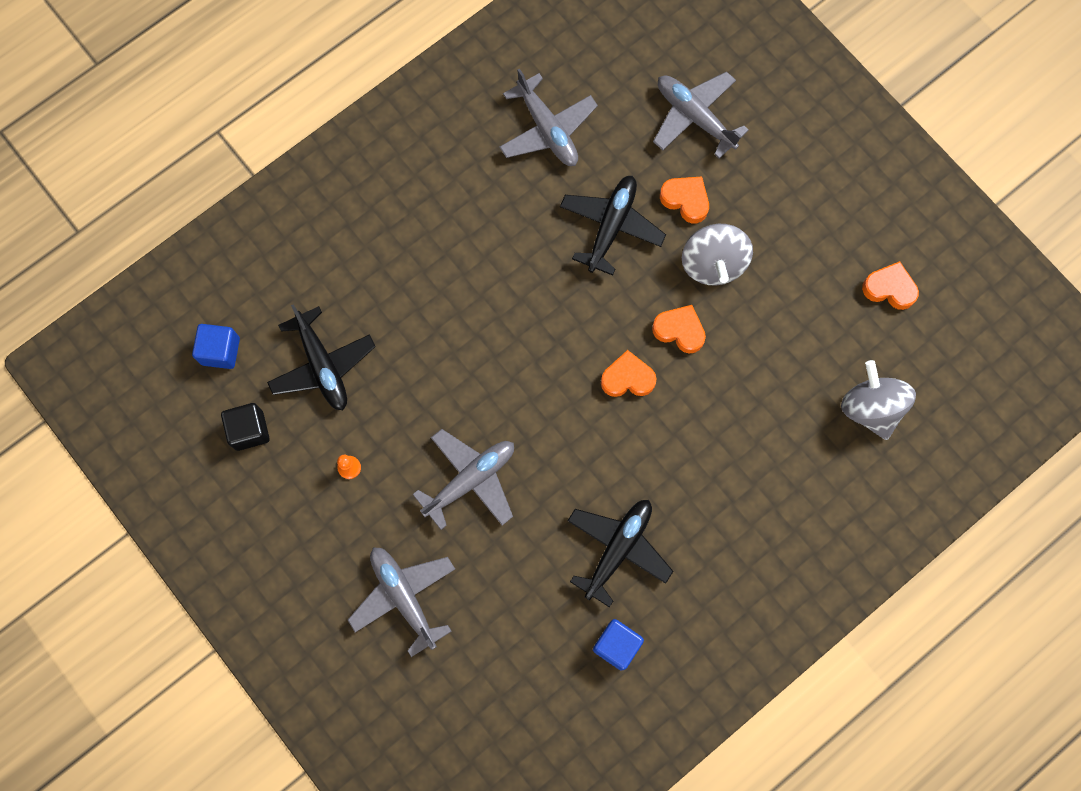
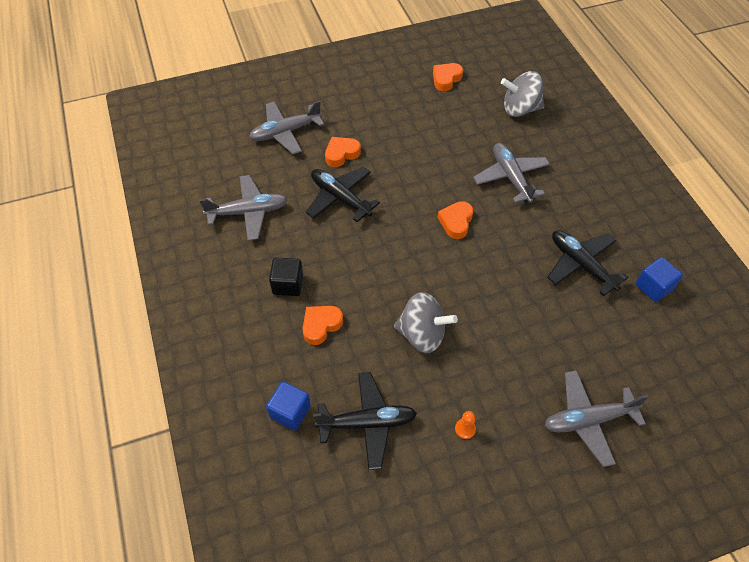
camera: 70 degrees left, 20 degrees down
blue cube [192,324,240,369] -> blue cube moved to [266,382,311,430]
black cube [221,403,270,451] -> black cube moved to [269,257,303,296]
grey plane [413,429,514,530] -> grey plane moved to [473,143,550,203]
orange heart [652,305,706,354] -> orange heart moved to [303,306,343,345]
grey spinning top [682,224,753,285] -> grey spinning top moved to [394,292,458,353]

